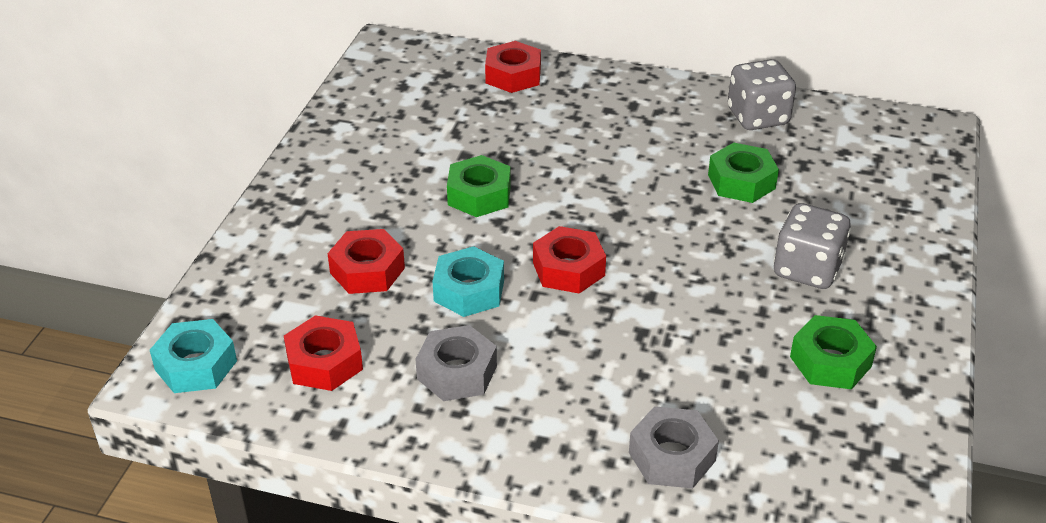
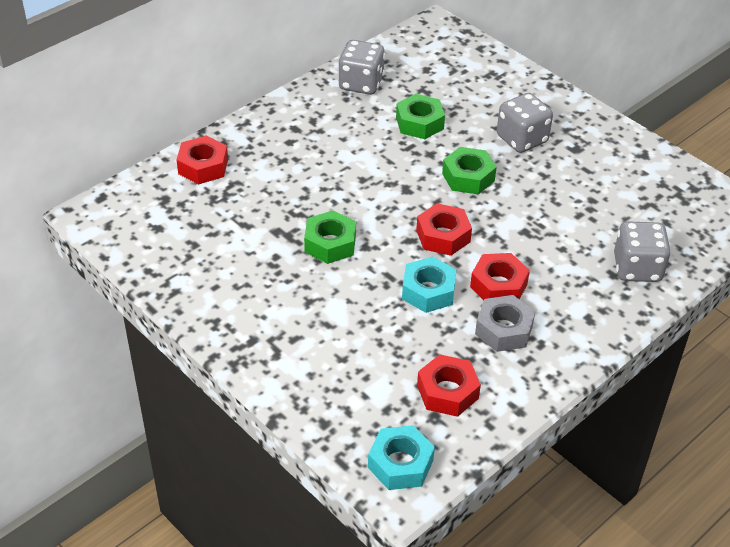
camera: 60 degrees left, 5 degrees up
red nut [327,229,405,294] -> red nut moved to [470,253,530,300]
grey nut [629,406,719,488] -> grey dice [614,221,671,282]
green nut [790,315,877,389] -> green nut moved to [442,147,497,195]

